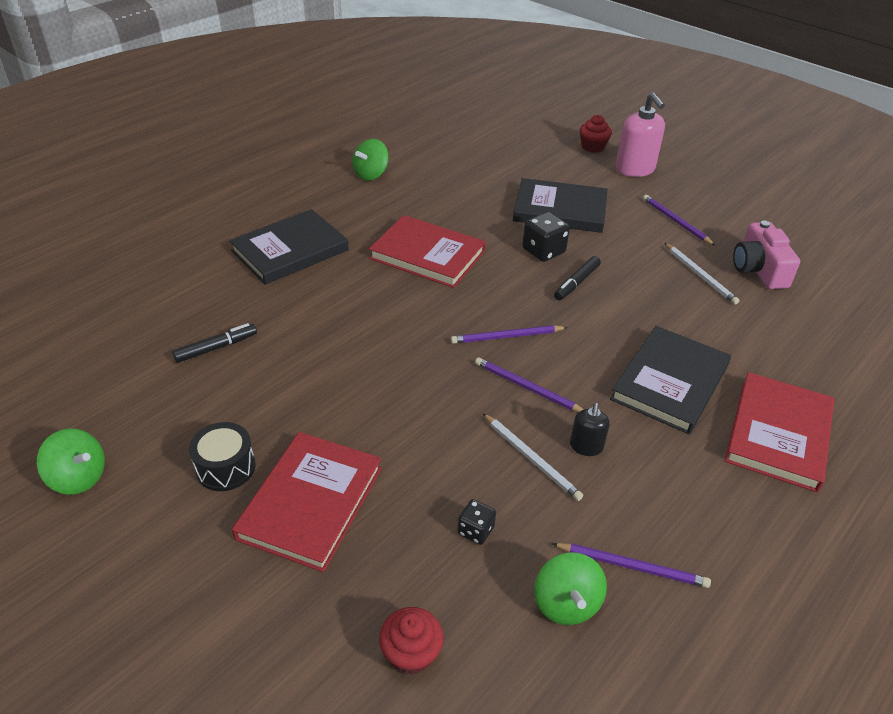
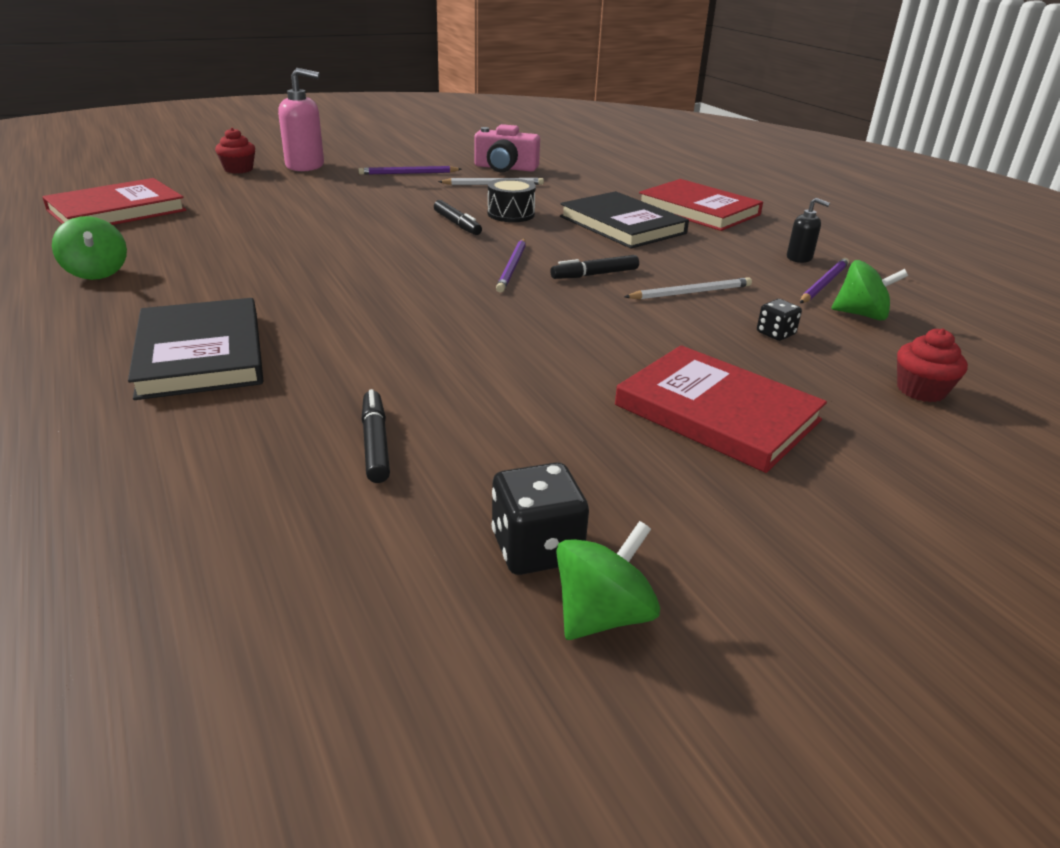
camera: 70 degrees left, 10 degrees down
black drum [189,422,256,491] -> black drum moved to [488,178,536,222]
red book [369,215,486,288] -> red book moved to [42,178,186,225]
purple pencil [475,358,584,412] -> black marker [550,255,639,279]
black book [513,178,607,233] -> none
black dice [522,212,570,262] -> black dice moved to [492,462,589,575]
black soap dispenser [570,403,610,456] -> black soap dispenser moved to [787,198,830,263]

